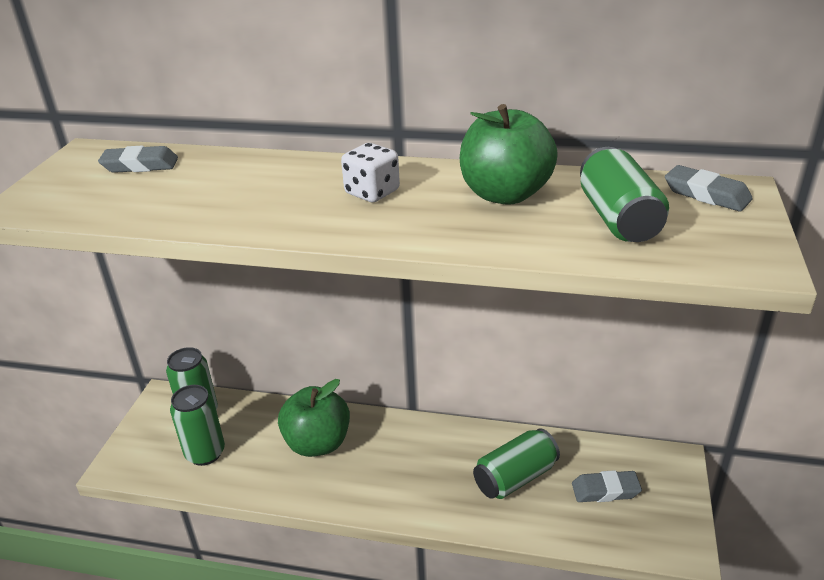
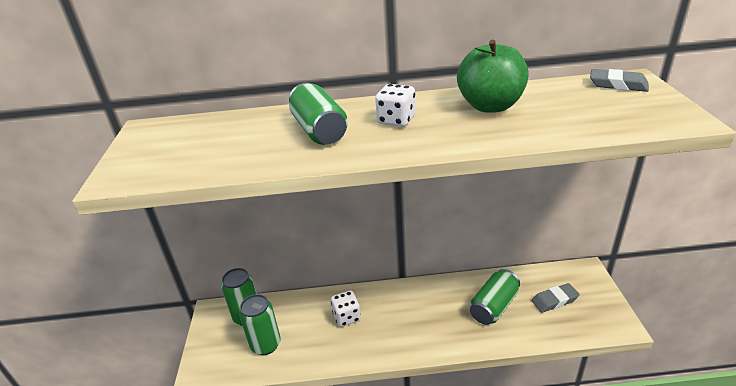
camera: 15 degrees left, 0 degrees up
grey eraser [98,146,178,173] -> none
green apple [278,379,350,457] -> white dice [331,291,361,327]
green can [580,147,669,242] -> green can moved to [289,83,348,145]

